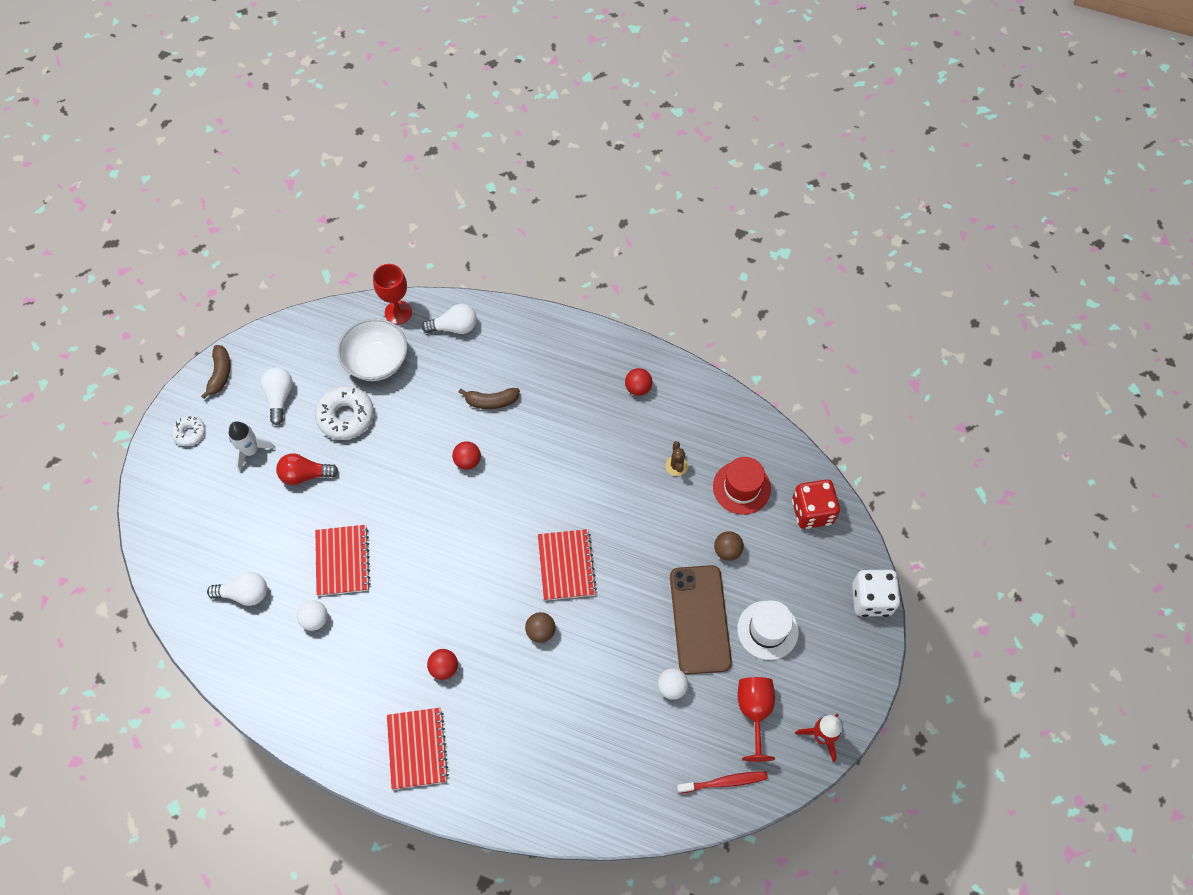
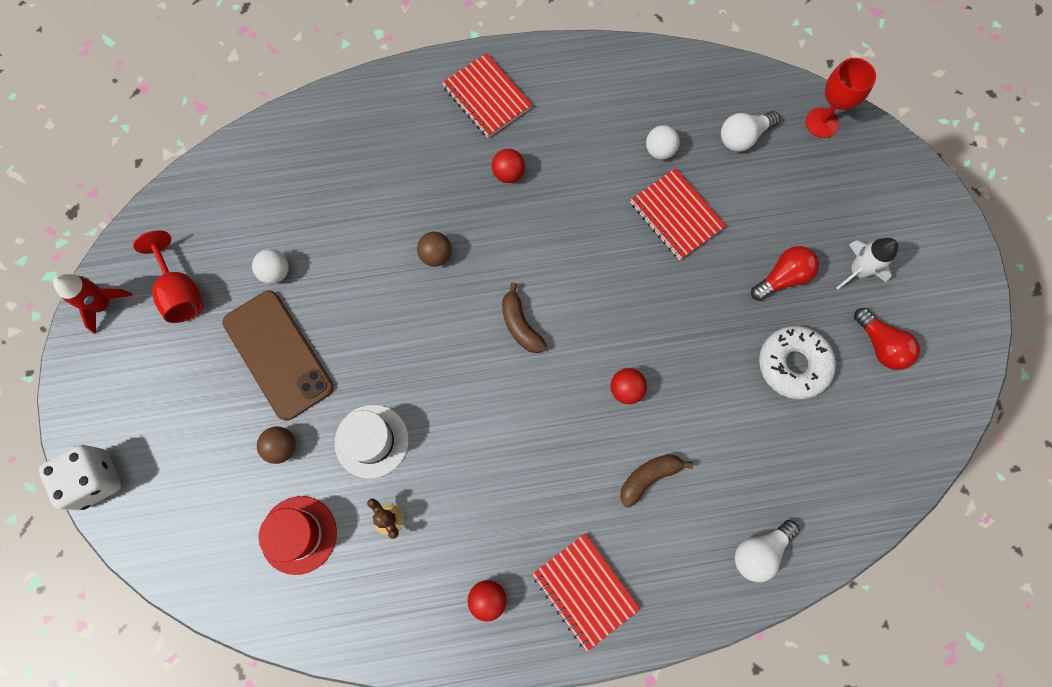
camera: 150 degrees right, 10 degrees up
white donut [171,415,206,446] -> none
brown banana [201,345,230,399] -> brown banana moved to [502,283,547,353]
white light bulb [261,367,293,425] -> red light bulb [854,308,920,370]
white bowl [337,318,408,381] -> none
red goblet [373,264,412,324] -> red goblet moved to [806,58,876,138]
red notebook [538,529,597,601] -> red notebook moved to [532,534,640,652]
red toothbrush [677,771,768,793] -> none
white hat [737,600,799,660] -> white hat moved to [335,405,409,479]
red dice [792,479,840,529] -> none

